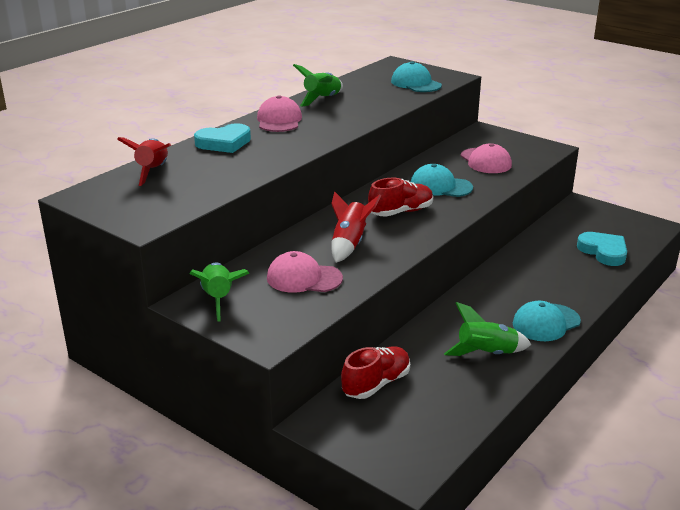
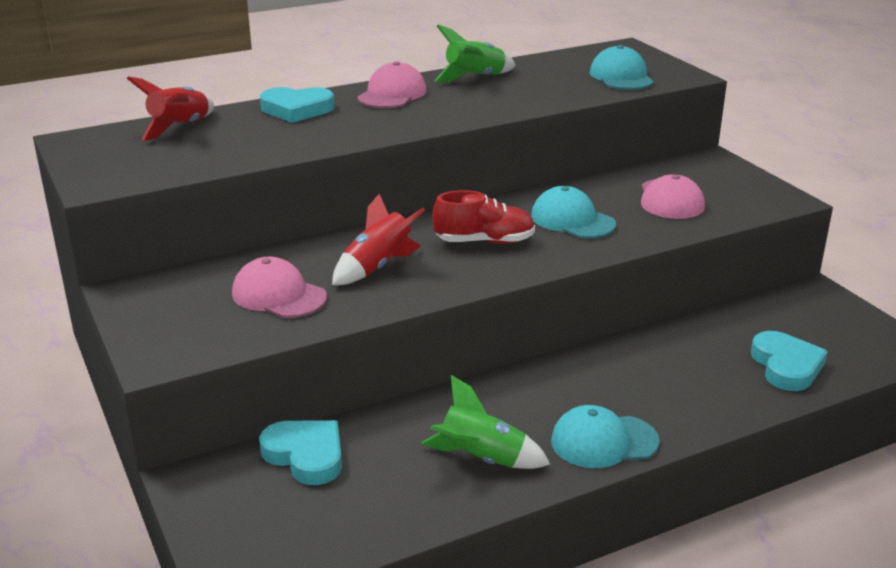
camera: 25 degrees right, 0 degrees up
green rocket [190,263,250,322] -> none
red shoe [341,346,410,399] -> turquoise heart [259,420,342,485]

